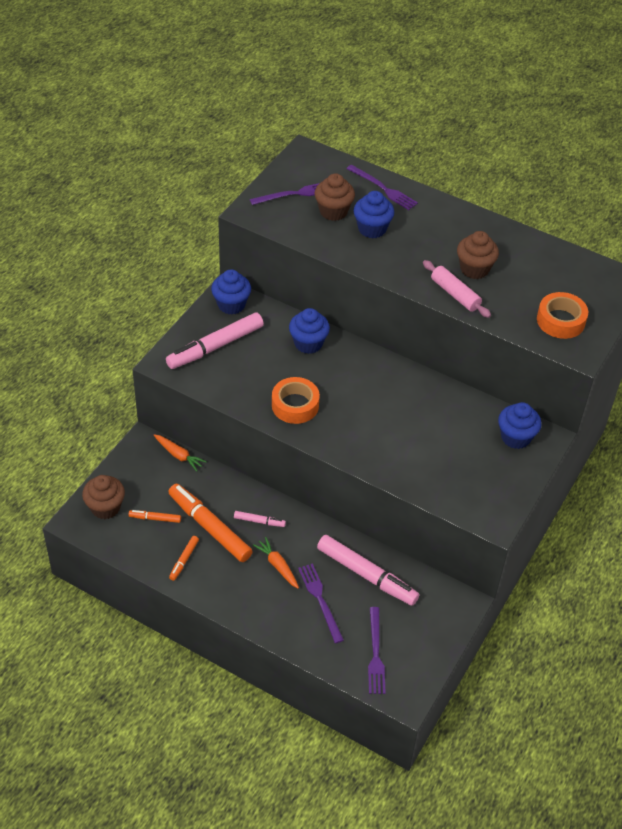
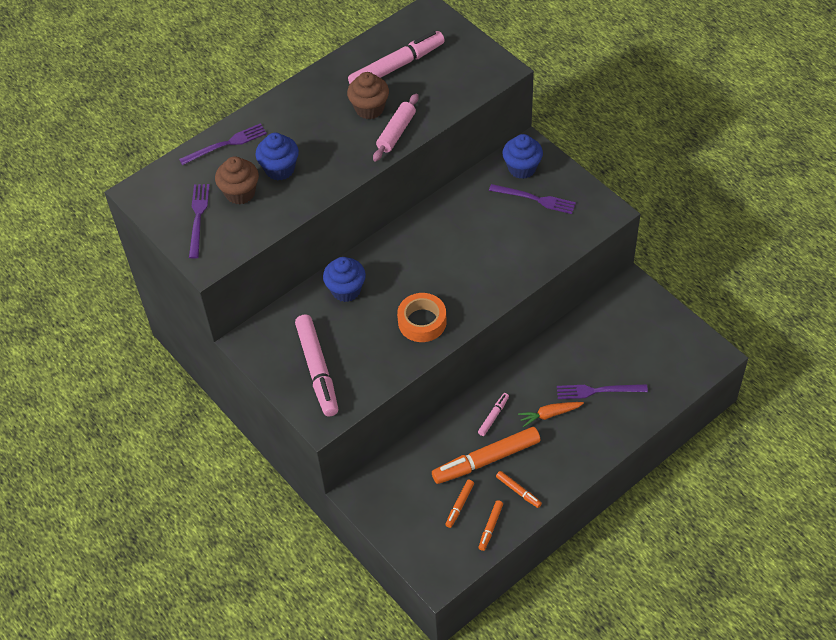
camera: 65 degrees left, 5 degrees up
brown cupcake [82,475,125,519] -> none
orange carrot [154,434,207,472] -> none
blue cupcake [211,269,251,314] -> none
pink marker [317,535,419,606] -> pink marker moved to [348,31,445,84]
purple fork [368,607,386,694] -> purple fork moved to [489,184,576,214]
pink rolling pin [423,260,491,318] -> pink rolling pin turned 45 degrees counterclockwise [373,94,419,162]
orange tape [537,292,588,339] -> none
none -> orange marker [479,500,503,551]

